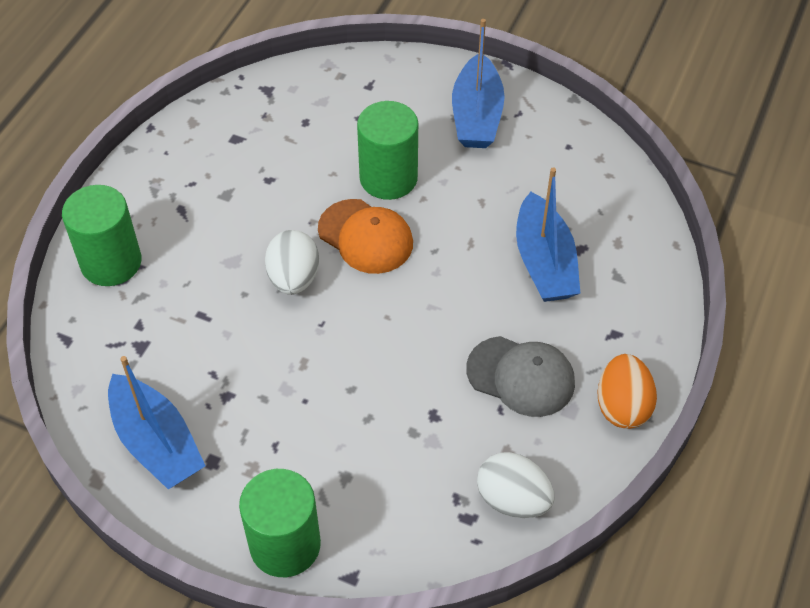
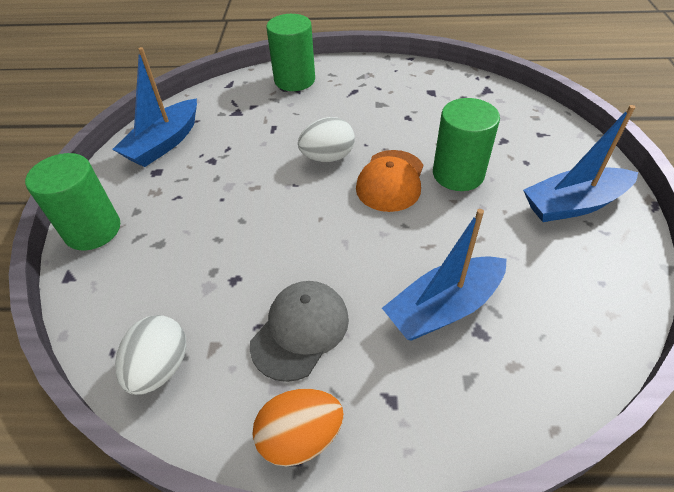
camera: 70 degrees right, 5 degrees down
grey cap [466,336,575,417] -> grey cap turned 150 degrees counterclockwise [250,281,349,382]

